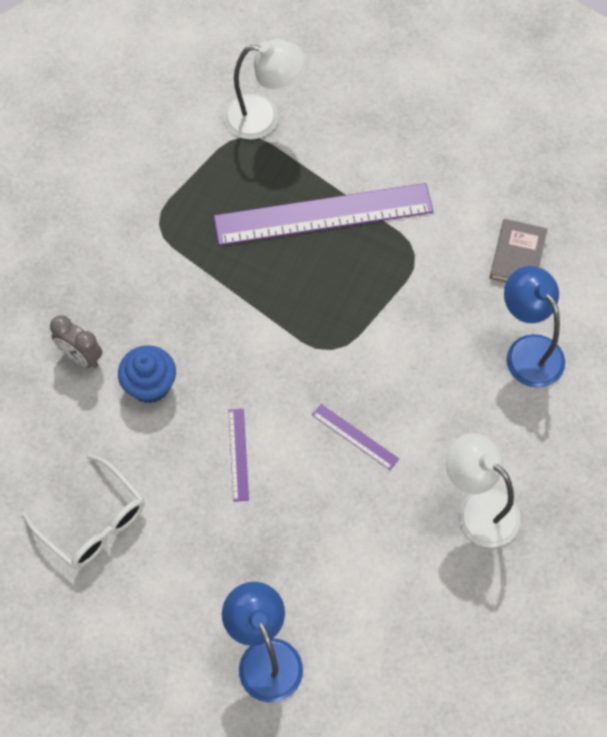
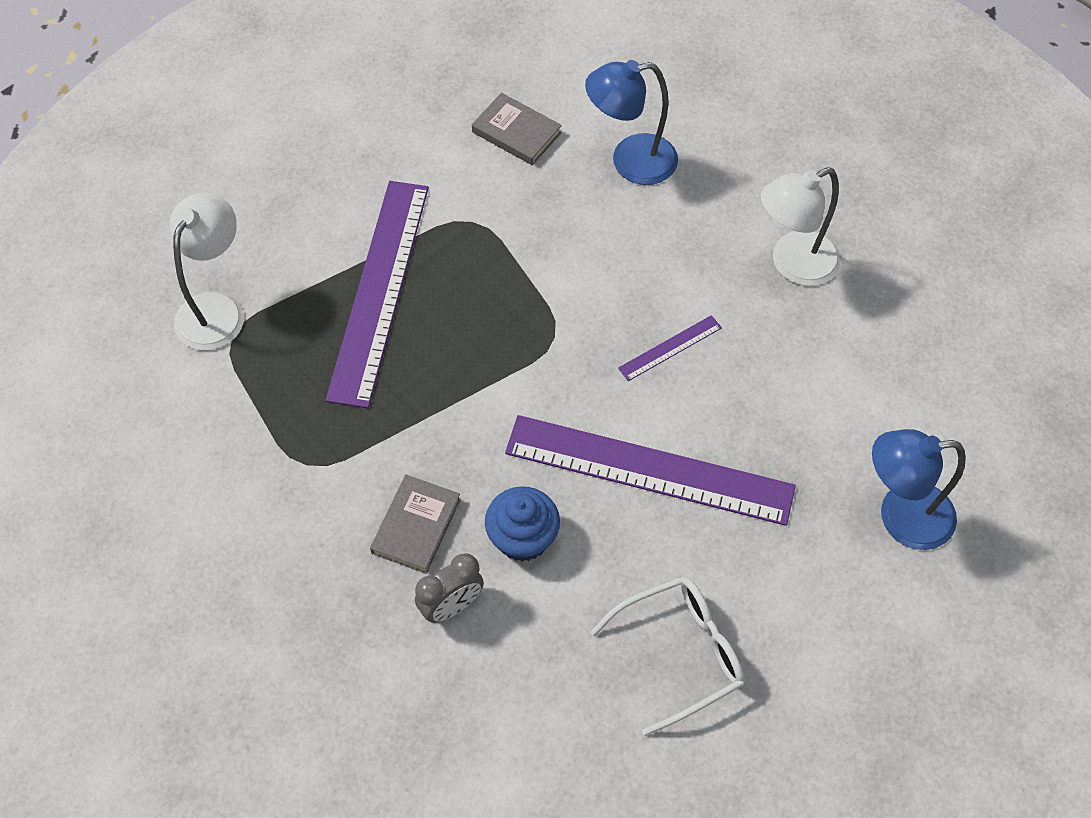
camera: 70 degrees left, 5 degrees down
purple ruler [228,409,249,502] -> purple ruler [505,415,796,526], size x2.39
none -> grey book [370,475,461,574]

